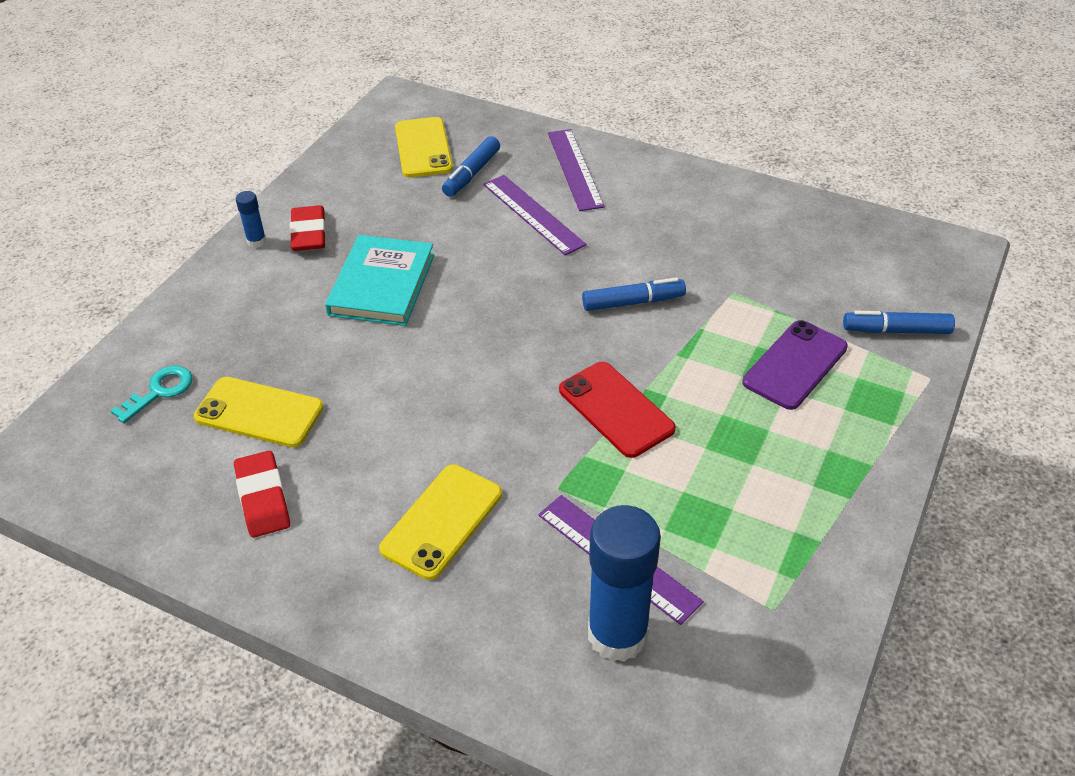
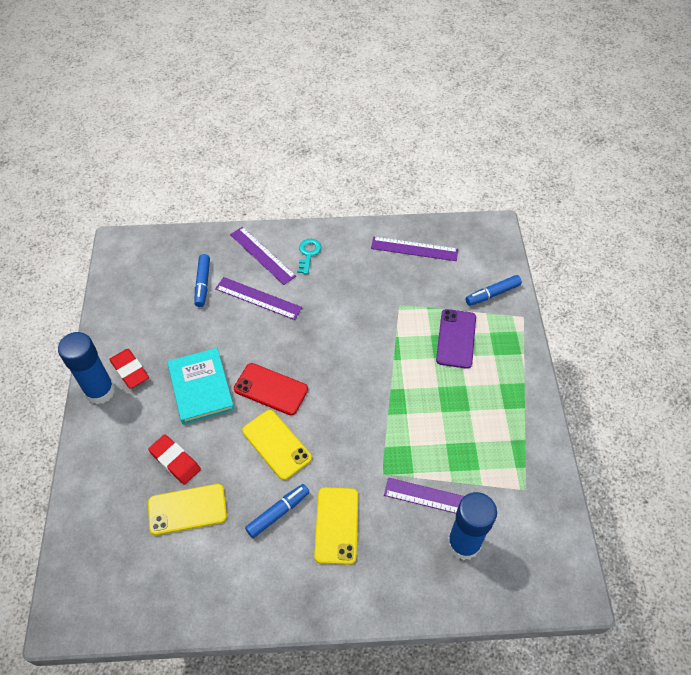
camera: 30 degrees left, 10 degrees up
turquoise key [111,365,193,423] -> turquoise key moved to [297,239,321,274]
red eraser [234,451,290,538] -> red eraser moved to [148,434,201,485]
blue glue stick [236,191,266,248] -> blue glue stick [58,332,115,404], size x2.27
yellow phone [395,117,453,177] -> yellow phone moved to [242,410,312,480]
red phone [559,362,676,458] -> red phone moved to [234,363,308,415]
blue marker [582,277,686,311] -> blue marker moved to [245,484,310,538]
none -> purple ruler [371,237,458,261]

